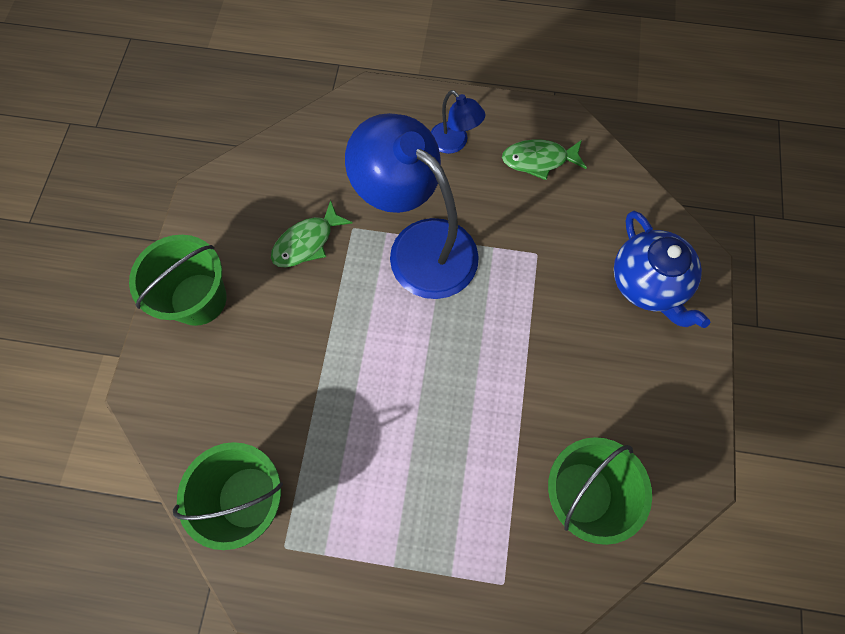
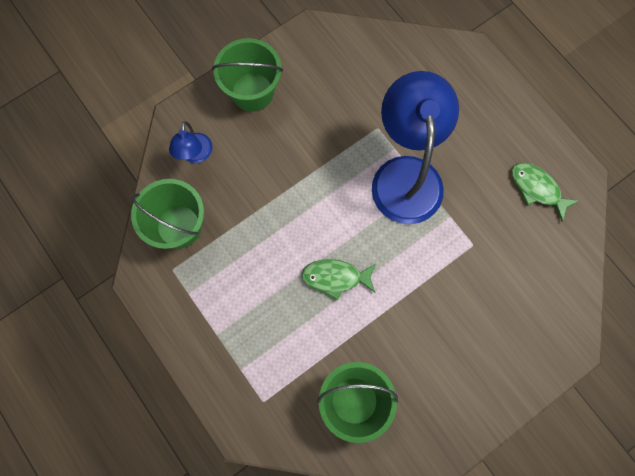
camera: 45 degrees right, 5 degrees up
green fish [271,200,353,268] -> green fish moved to [301,259,376,300]
blue lamp [431,90,485,154] -> blue lamp moved to [169,121,213,163]
blue teapot [614,211,710,328] -> none

